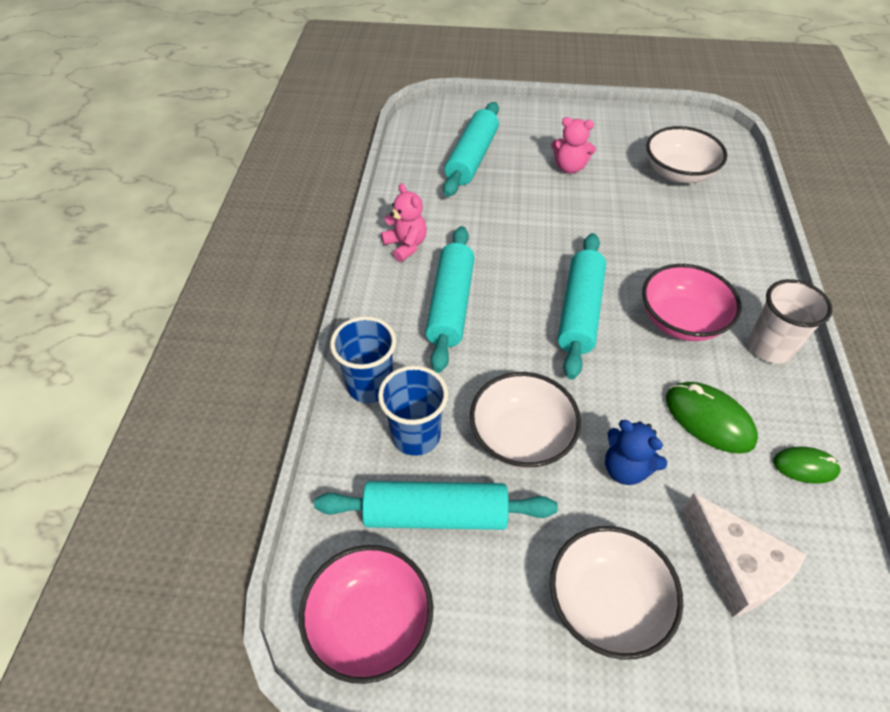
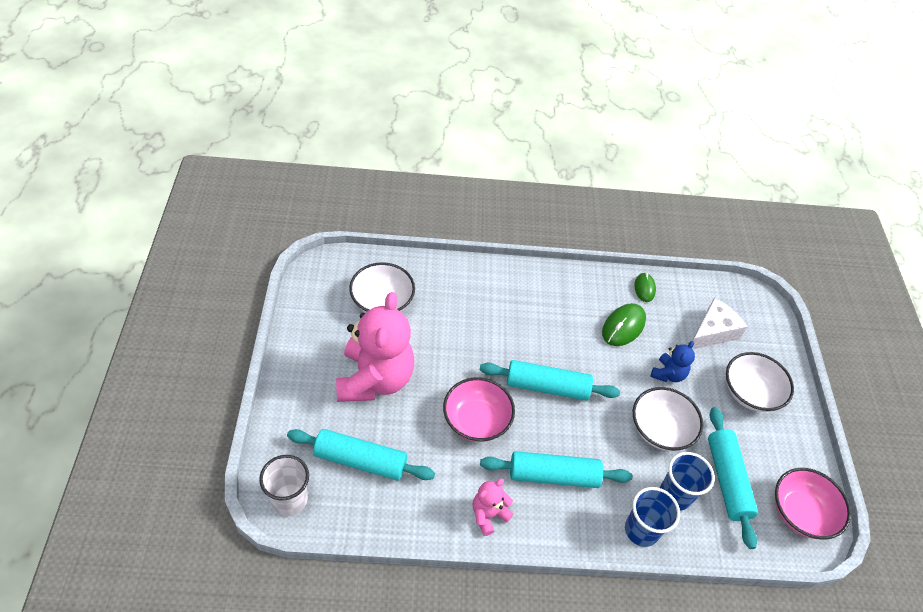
camera: 100 degrees left, 0 degrees up
pink teddy bear [551,117,596,174] -> pink teddy bear [336,292,414,402], size x2.17
pink bowl [642,264,742,341] -> pink bowl moved to [443,377,515,442]
white cup [748,279,833,364] -> white cup moved to [259,455,309,516]

